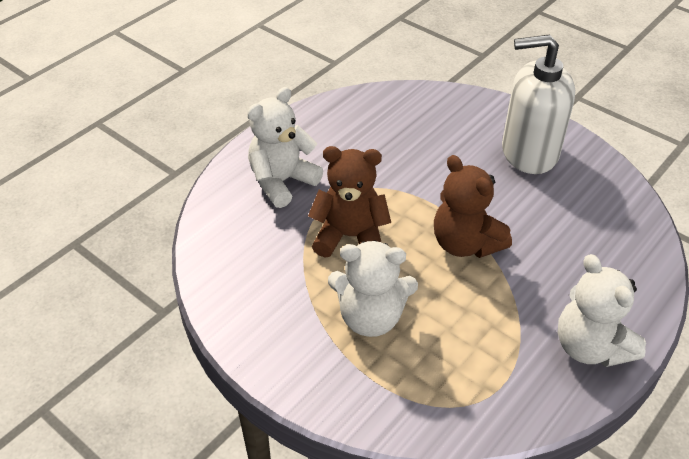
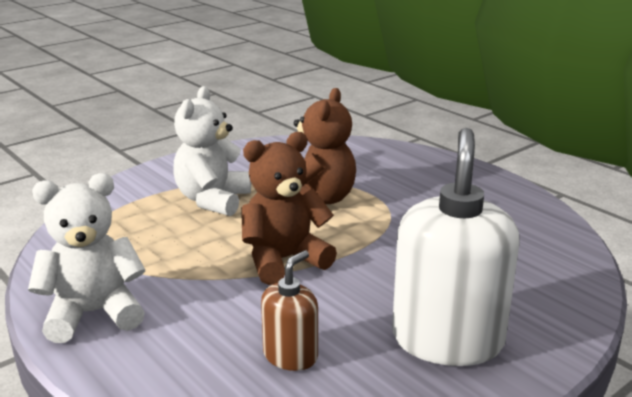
camera: 100 degrees right, 20 degrees down
white teddy bear [247,87,323,208] -> none
none -> brown soap dispenser [261,250,318,371]

